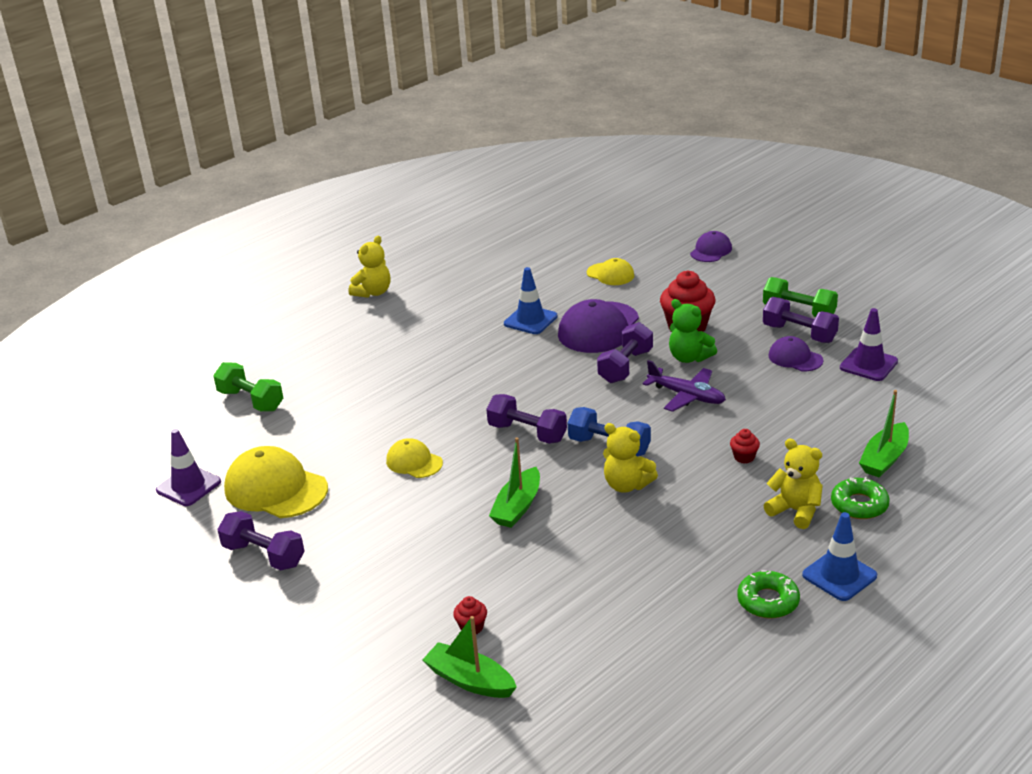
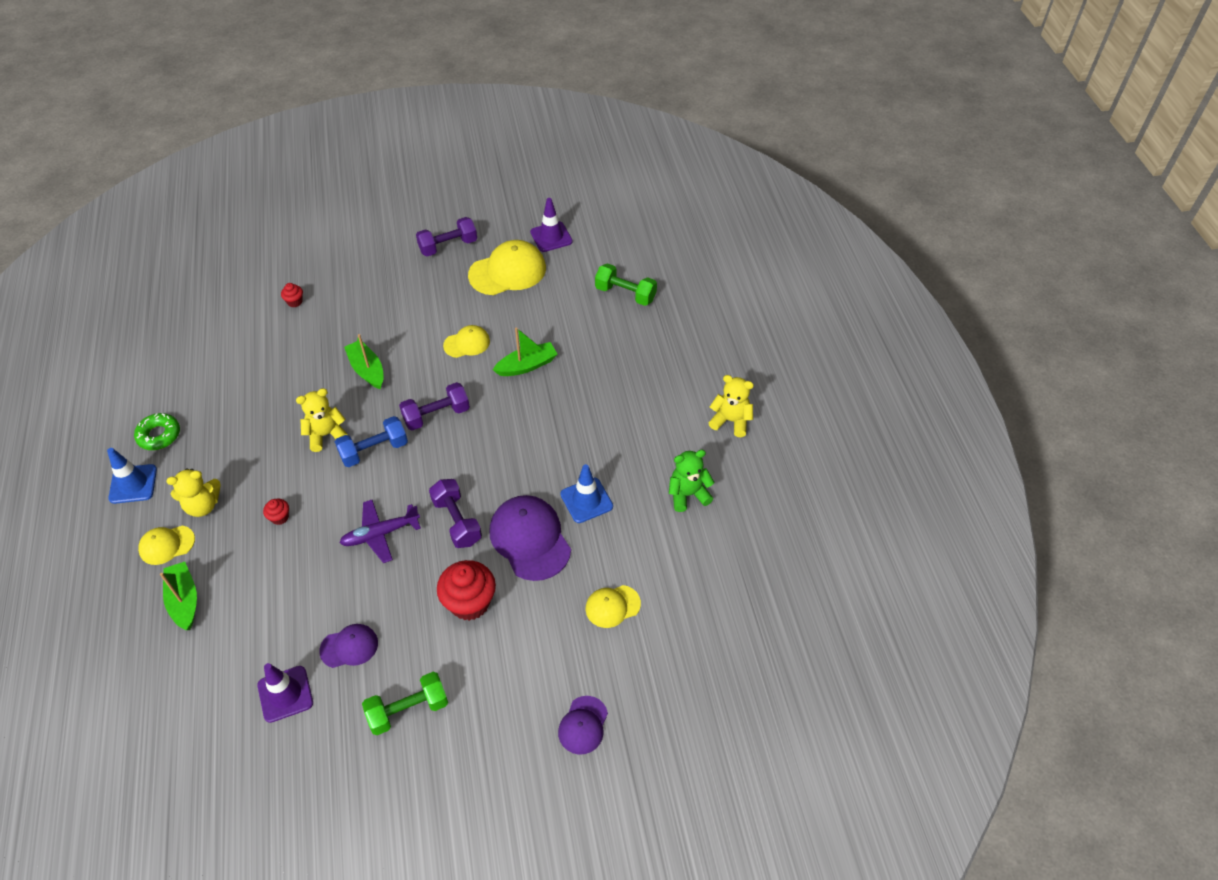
camera: 120 degrees right, 20 degrees up
green dumbbell [213,362,283,411] -> green dumbbell turned 45 degrees clockwise [595,263,657,306]
yellow teddy bear [349,236,390,298] -> yellow teddy bear turned 135 degrees clockwise [709,375,754,437]
green boat [422,616,517,698] -> green boat moved to [493,327,557,376]
green teddy bear [669,299,717,363] -> green teddy bear moved to [669,450,715,512]
purple cap [690,231,732,262] -> purple cap turned 45 degrees clockwise [558,696,608,755]
purple dumbbell [763,297,839,343] -> none
green donut [831,477,890,519] -> yellow cap [138,526,195,565]

